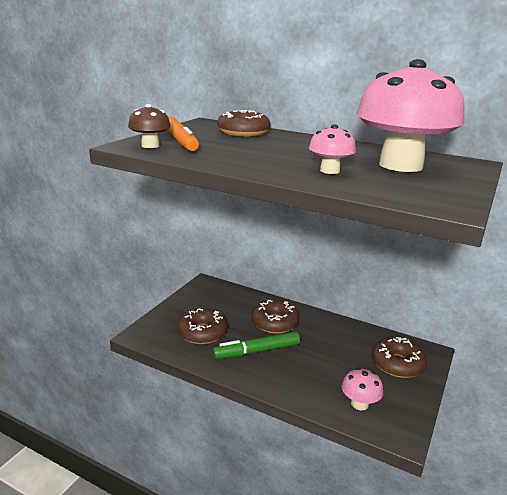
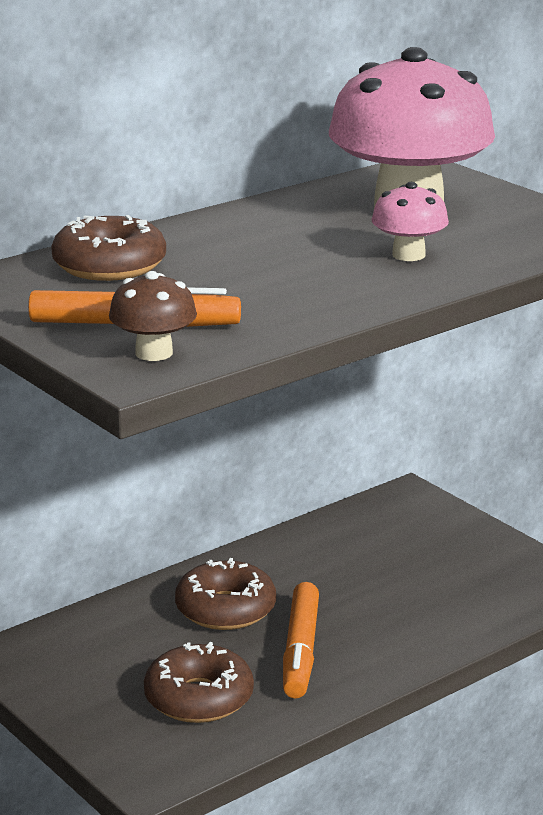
camera: 65 degrees left, 0 degrees up
green marker [213,331,300,359] -> orange marker [283,582,319,698]
pink mushroom [341,368,383,410] -> none
brown donut [372,337,427,378] -> none

